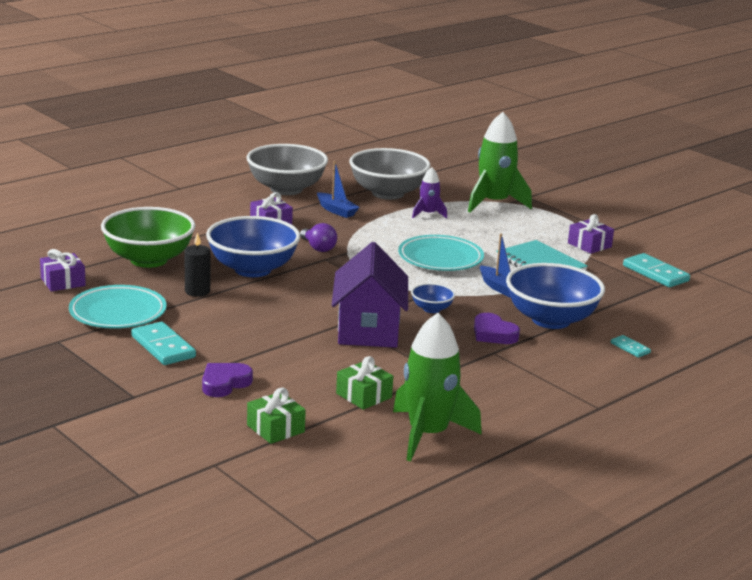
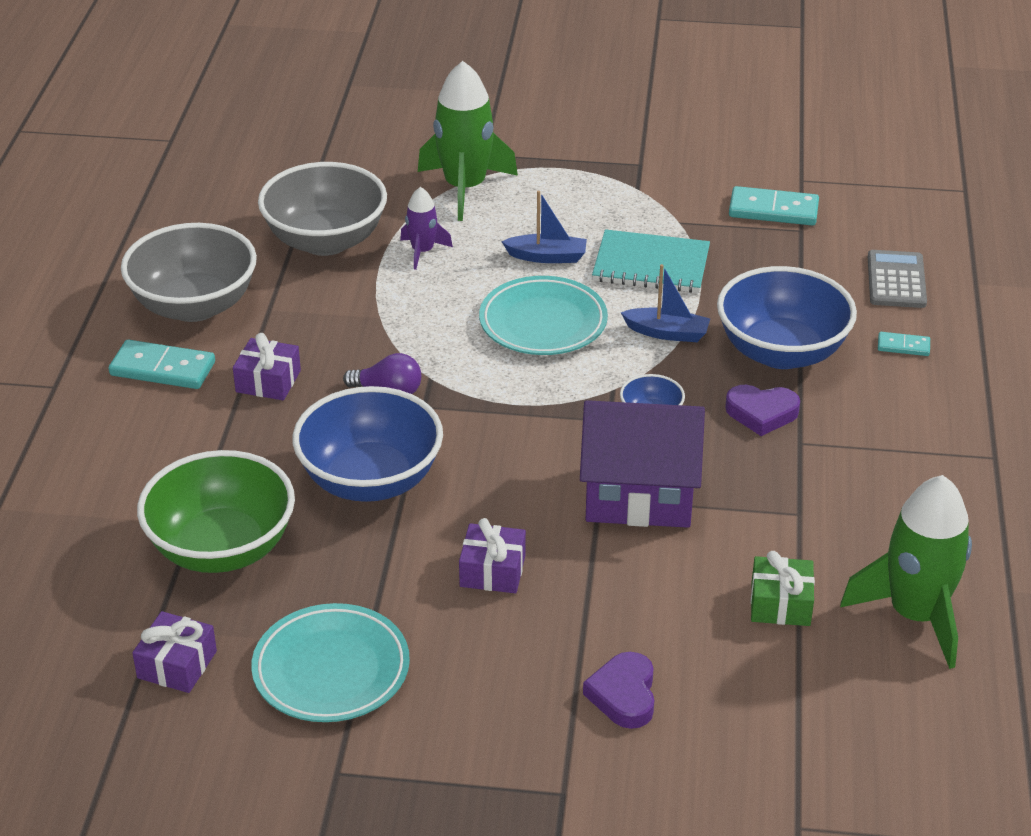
camera: 40 degrees left, 15 degrees up
turquoise domino [131,322,196,365] -> turquoise domino moved to [108,340,215,389]
black candle [185,232,210,297] -> none
green gift [247,388,306,444] -> none
blue boat [317,161,359,218] -> blue boat moved to [501,191,587,263]
purple house [332,242,408,348] -> purple house turned 45 degrees counterclockwise [580,400,705,528]
purple gift [568,214,614,254] -> purple gift moved to [459,518,526,593]
none -> grey calculator [868,250,927,308]

